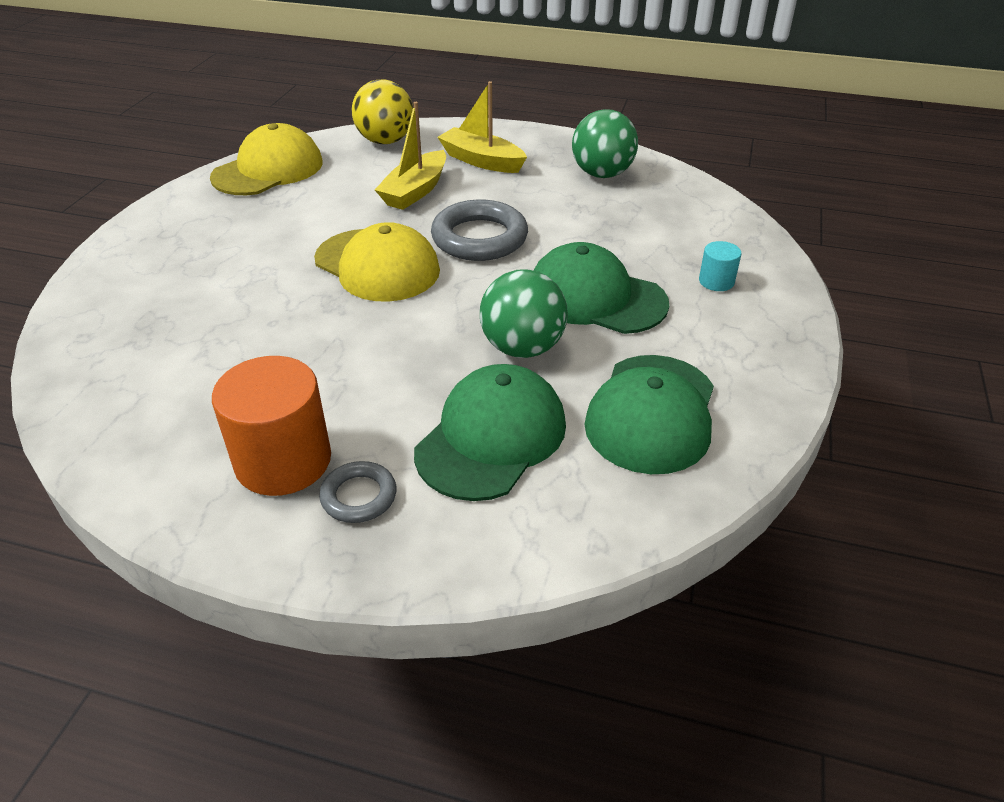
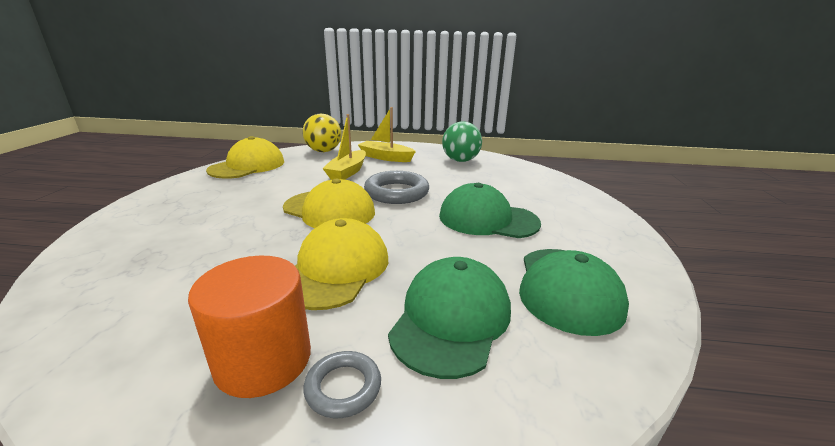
camera: 10 degrees left, 15 degrees down
green ball [480,269,568,358] -> none
turquoise cylinder [699,241,741,291] -> none
none -> yellow cap [295,218,388,310]

